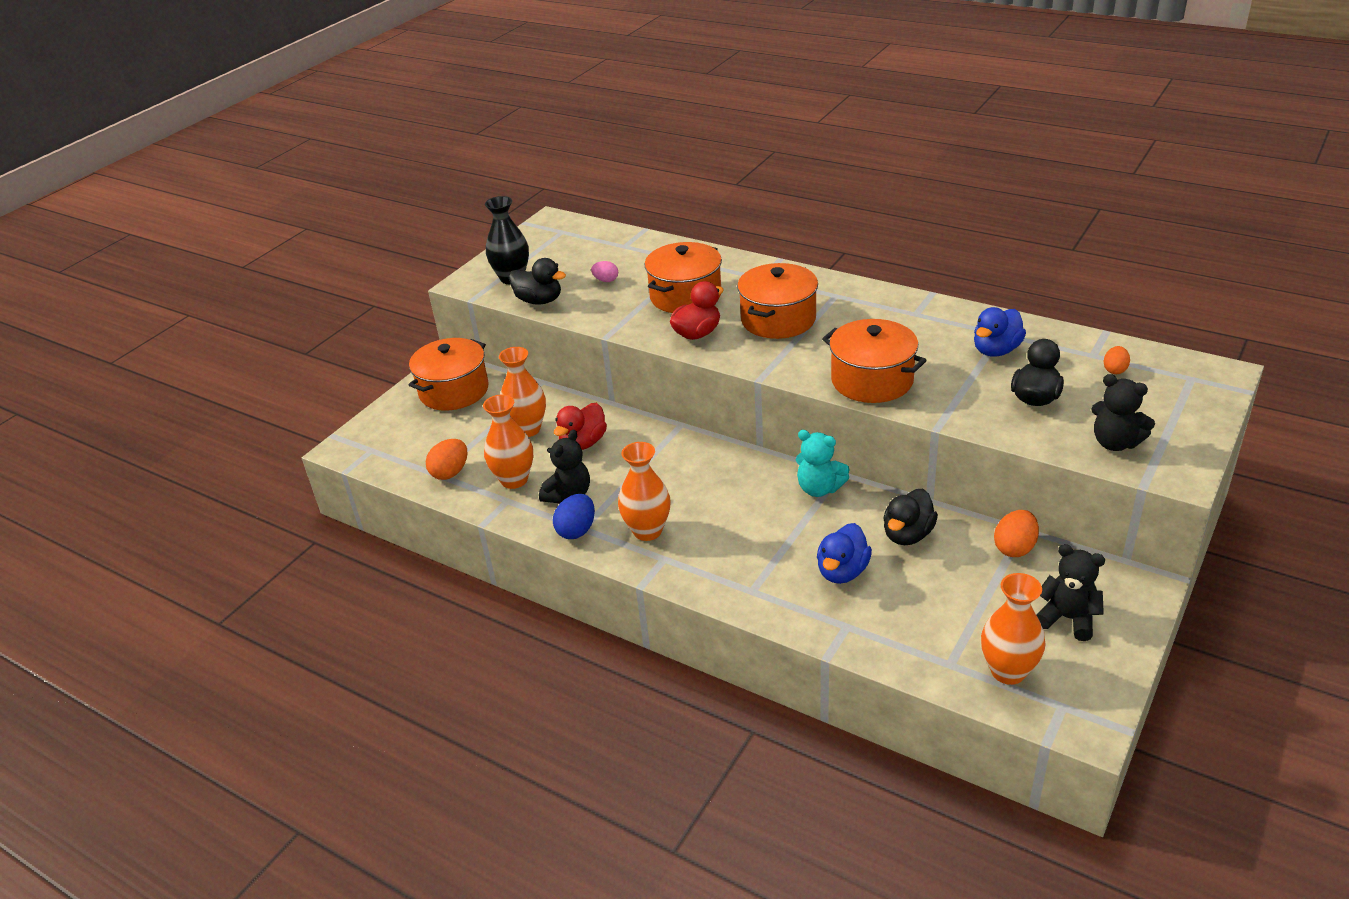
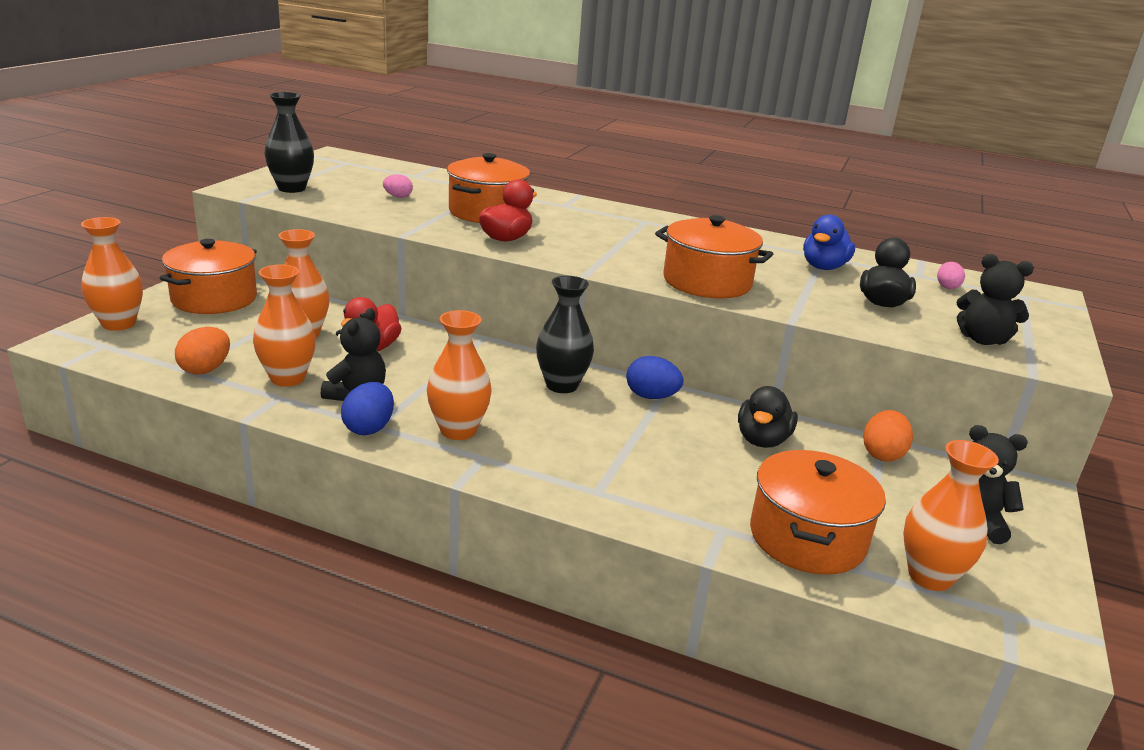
camera: 15 degrees left, 10 degrees down
black duck [509,258,566,305] -> none
orange pot [737,263,818,339] -> orange pot moved to [750,450,886,575]
turquoise teddy bear [796,430,850,497] -> blue egg [626,356,683,399]
blue duck [817,523,872,584] -> none
orange egg [1103,346,1130,374] -> pink egg [937,262,965,289]
none -> orange vase [81,217,143,331]
none -> black vase [536,276,594,393]

